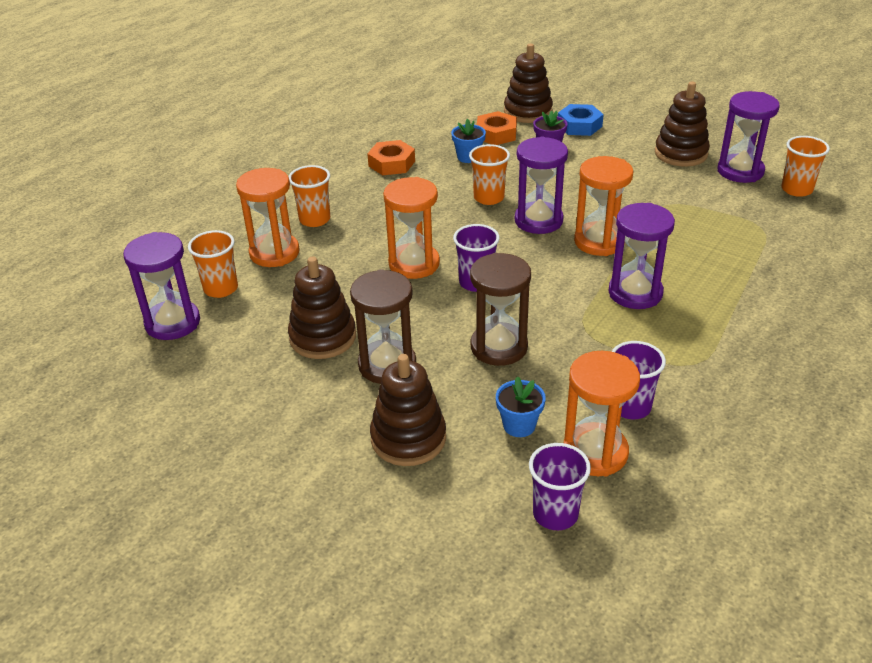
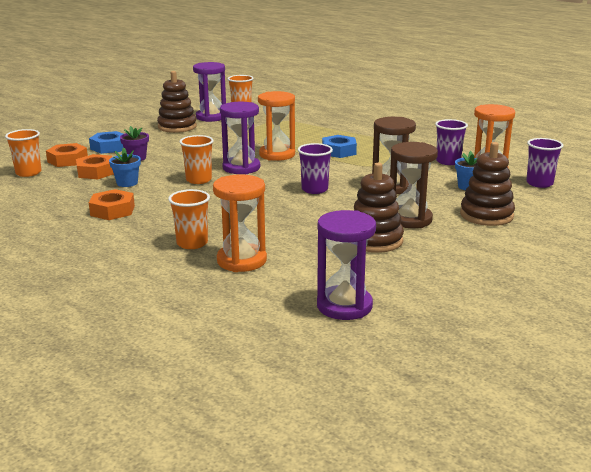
camera: 85 degrees left, 15 degrees down
orange cup [188,230,238,298] -> orange cup moved to [5,129,41,177]
orange hourglass [383,177,440,279] -> none
brown stacking toy [504,43,553,123] -> orange nut [46,143,88,167]
purple hourglass [608,203,675,309] -> blue nut [322,135,357,158]

